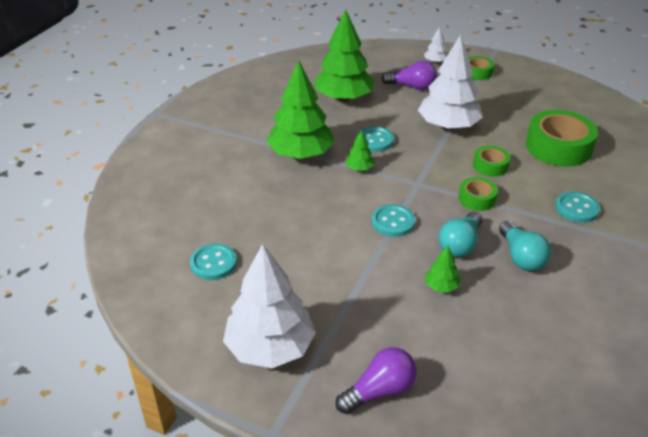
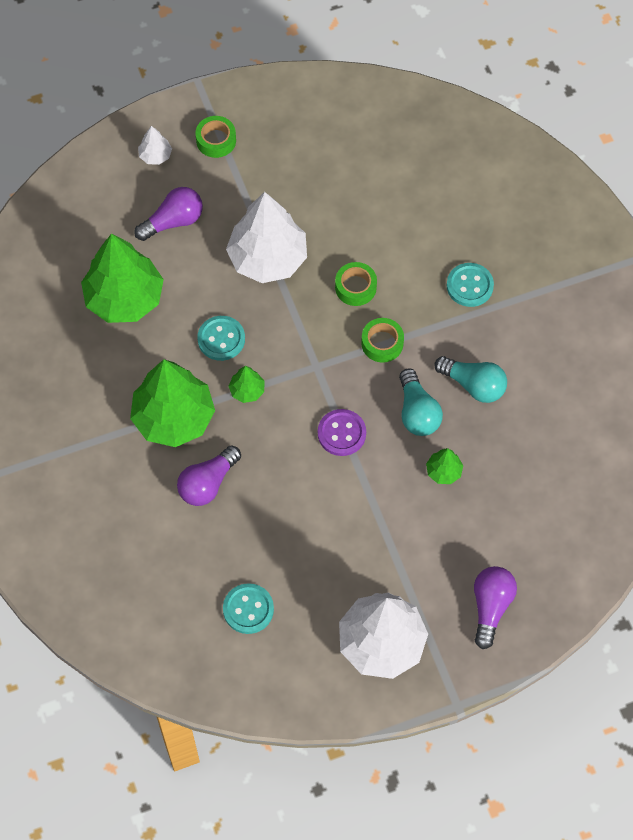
camera: 45 degrees left, 25 degrees up
turquoise button [372,204,415,237] -> purple button [318,409,366,456]
green tape [526,110,598,167] -> none
none -> purple light bulb [177,445,241,506]

